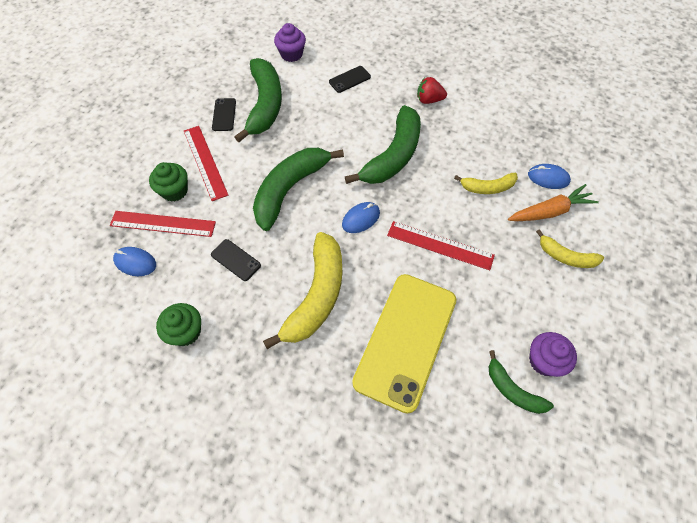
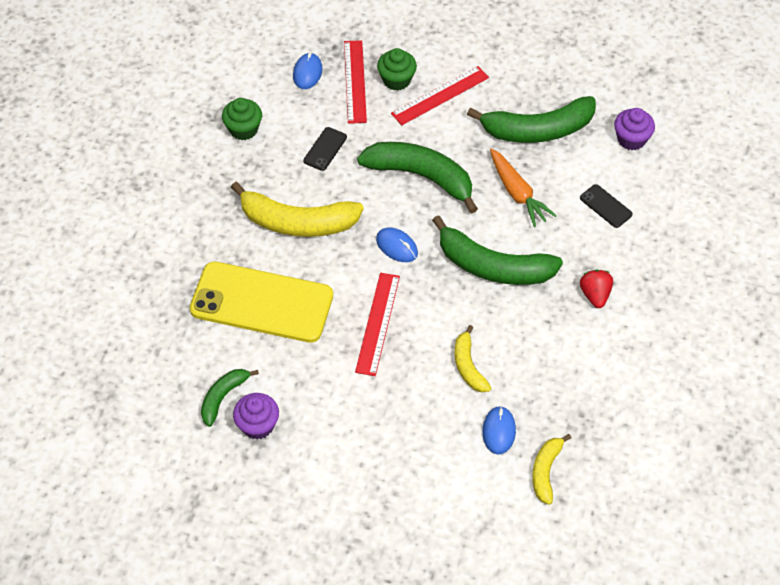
camera: 80 degrees right, 5 degrees down
black phone [212,98,236,131] -> none
orange carrot [508,184,599,221] -> orange carrot moved to [490,148,557,227]
yellow banana [536,229,604,268] -> yellow banana moved to [532,434,571,505]

